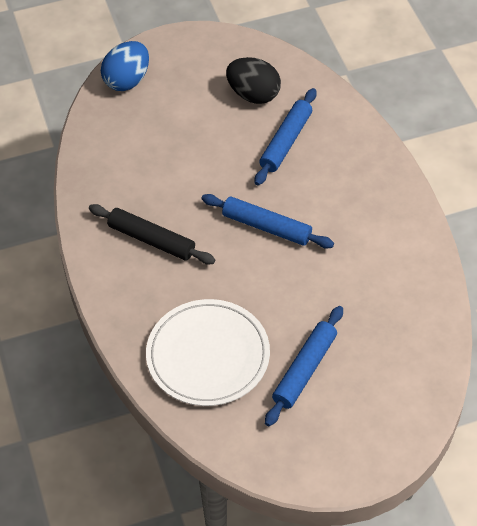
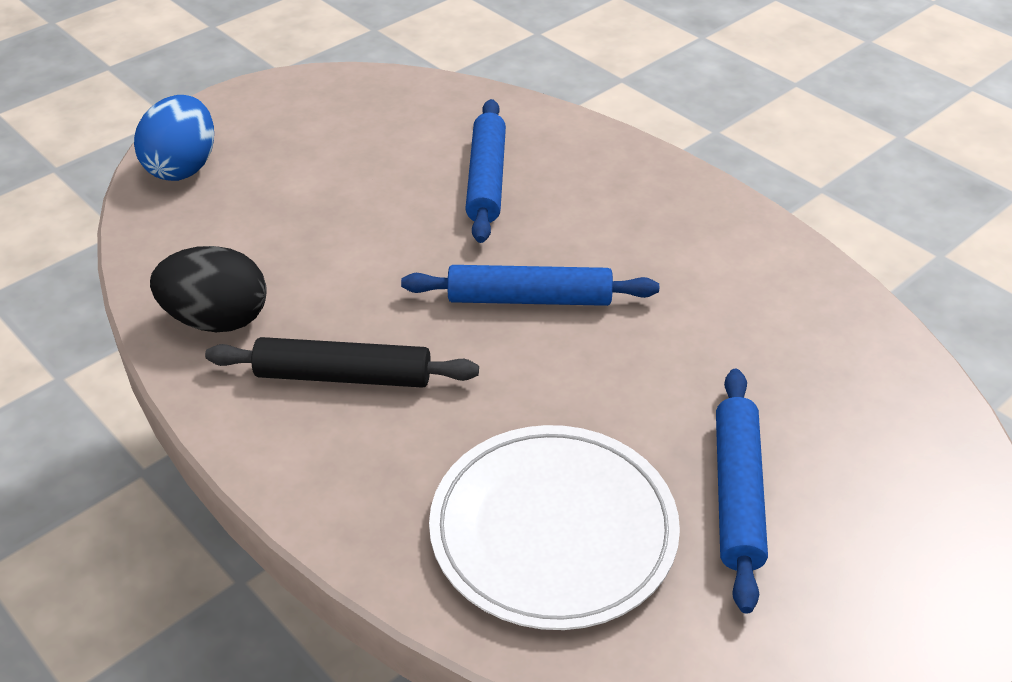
camera: 25 degrees left, 10 degrees down
black egg [226,57,281,104] -> black egg moved to [150,246,267,332]

